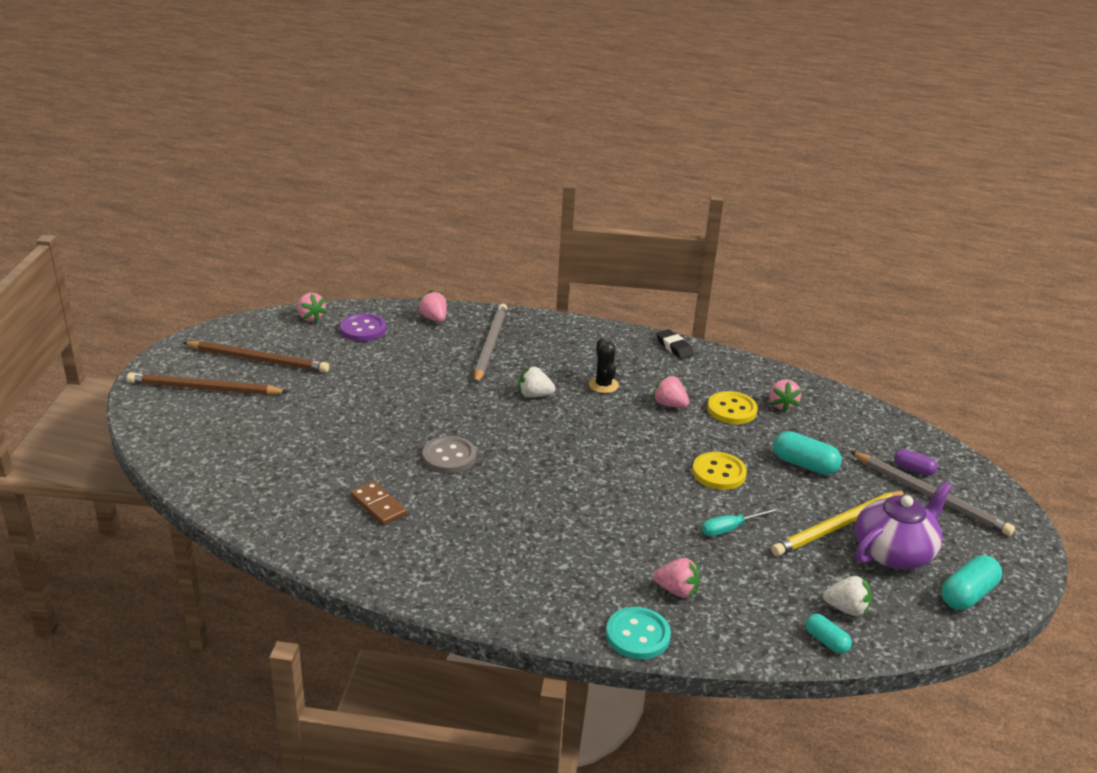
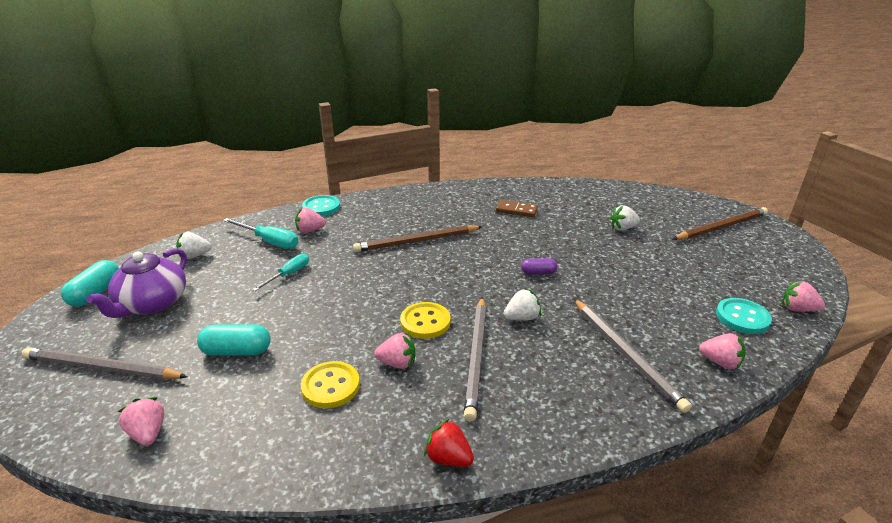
camera: 150 degrees right, 0 degrees up
brown pencil [182,341,329,373] -> brown pencil moved to [353,225,483,252]
purple button [340,313,386,341] -> turquoise button [716,298,772,334]
grey button [422,436,476,474] -> none
black cactus [589,338,619,393] -> grey pencil [464,297,486,421]
black eraser [656,329,694,359] -> red strawberry [424,419,474,467]
yellow button [692,452,747,490] -> yellow button moved to [400,302,451,339]
pink strawberry [769,379,801,412] -> pink strawberry moved to [118,397,164,446]
yellow pencil [771,490,906,556] -> none
turquoise capsule [805,614,852,654] -> none
purple capsule [894,449,938,476] -> purple capsule moved to [521,258,558,274]
none -> turquoise screwdriver [223,218,299,249]
none -> white strawberry [610,205,640,231]

